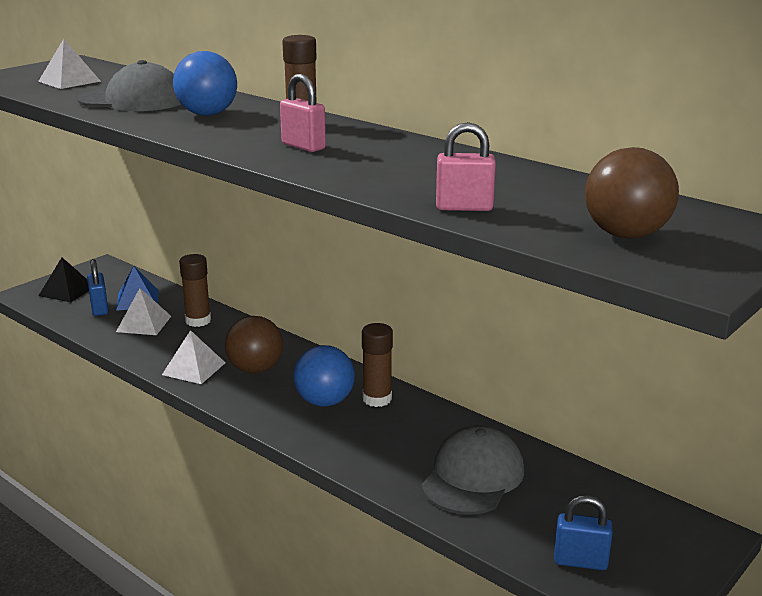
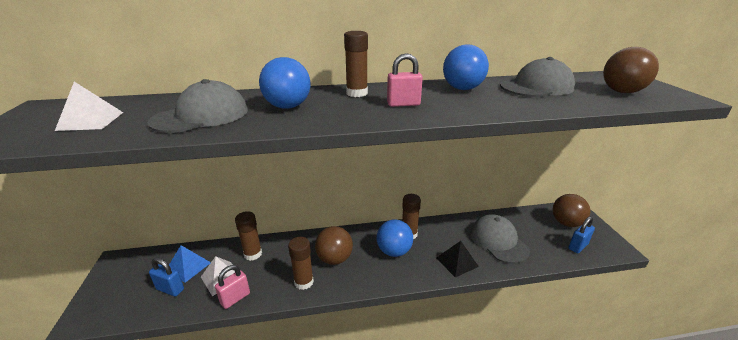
camera: 50 degrees left, 5 degrees up
black pyramid [39,257,89,302] -> black pyramid moved to [436,241,479,278]
white pyramid [162,330,225,384] -> brown glue stick [288,237,314,290]
pink padlock [436,122,496,211] -> pink padlock moved to [215,265,250,309]
none -> blue ball [443,45,489,90]
none -> grey cap [500,57,575,97]
none -> brown ball [553,194,591,227]

